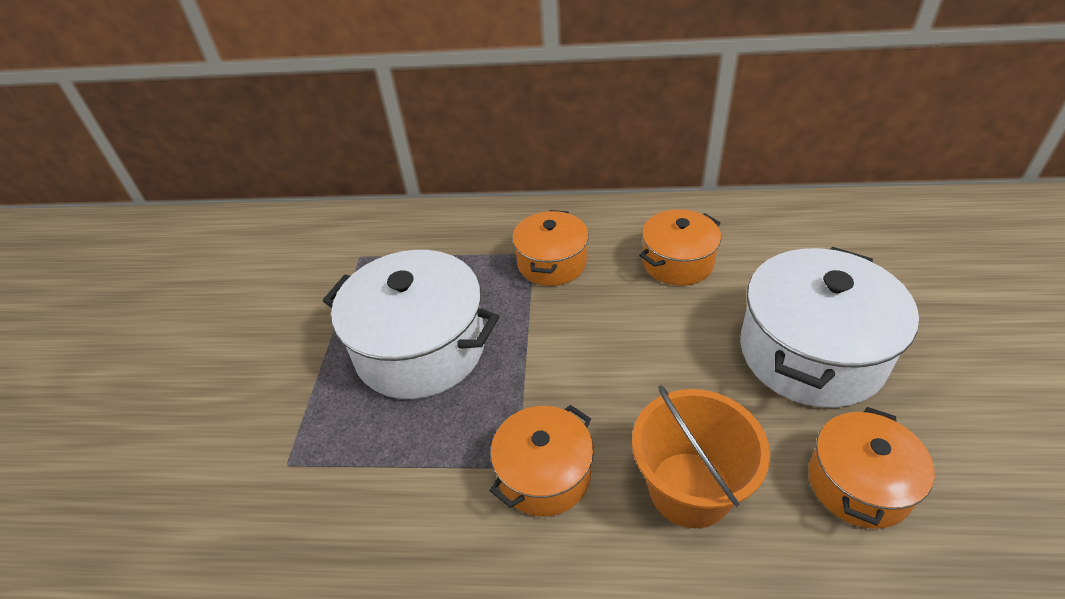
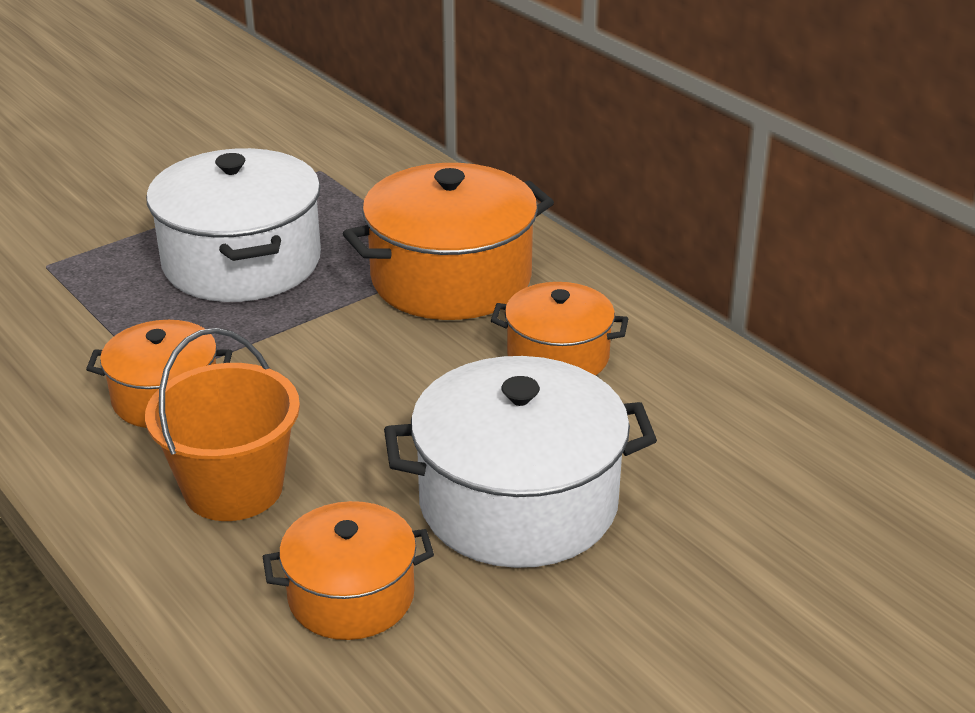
camera: 45 degrees right, 10 degrees down
orange pot [512,210,589,286] -> orange pot [343,163,554,320], size x1.70

